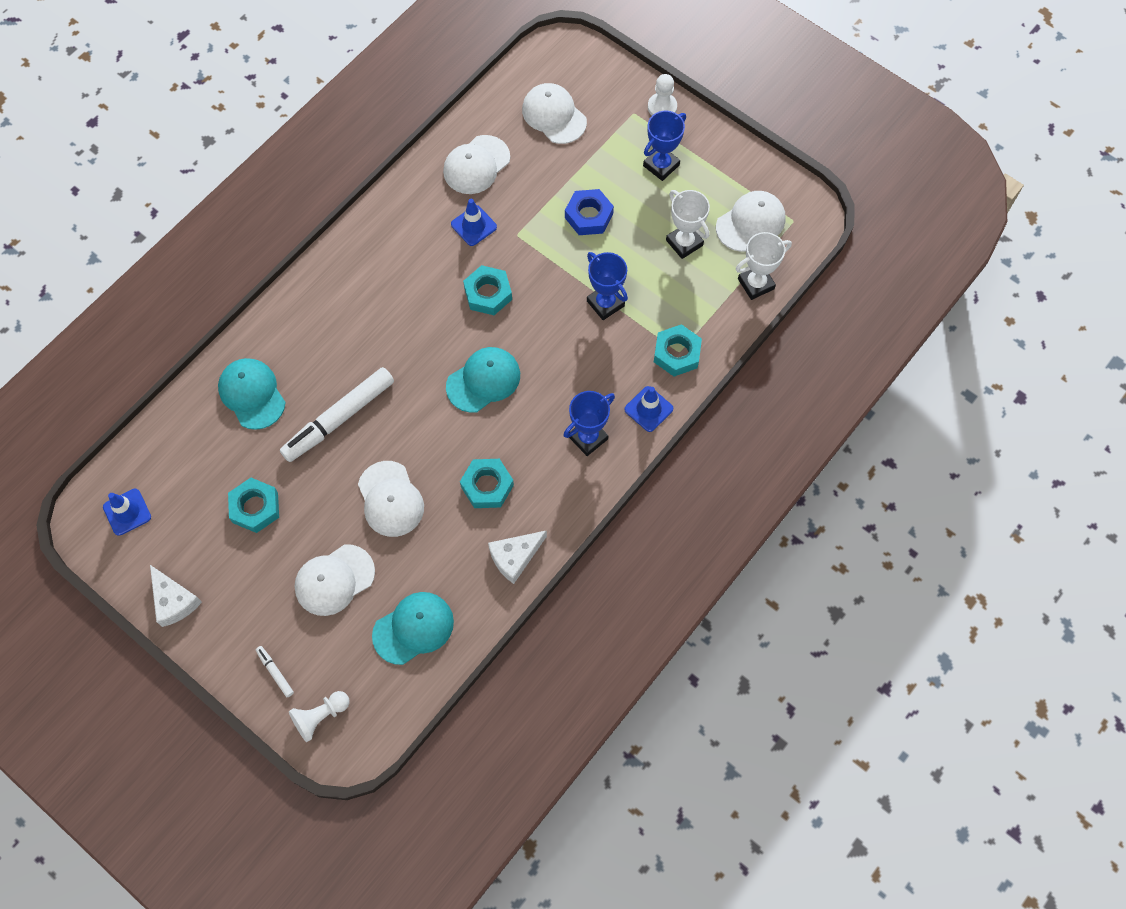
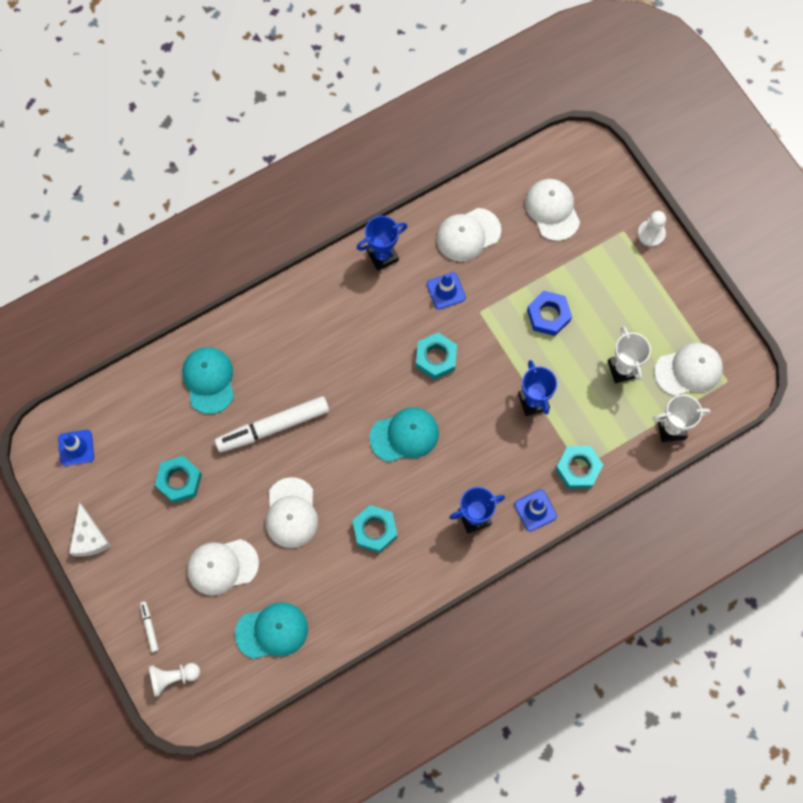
camera: 20 degrees right, 5 degrees up
white cheese [488,530,547,584] -> none
blue trophy [643,111,686,181] -> blue trophy moved to [357,216,407,271]

